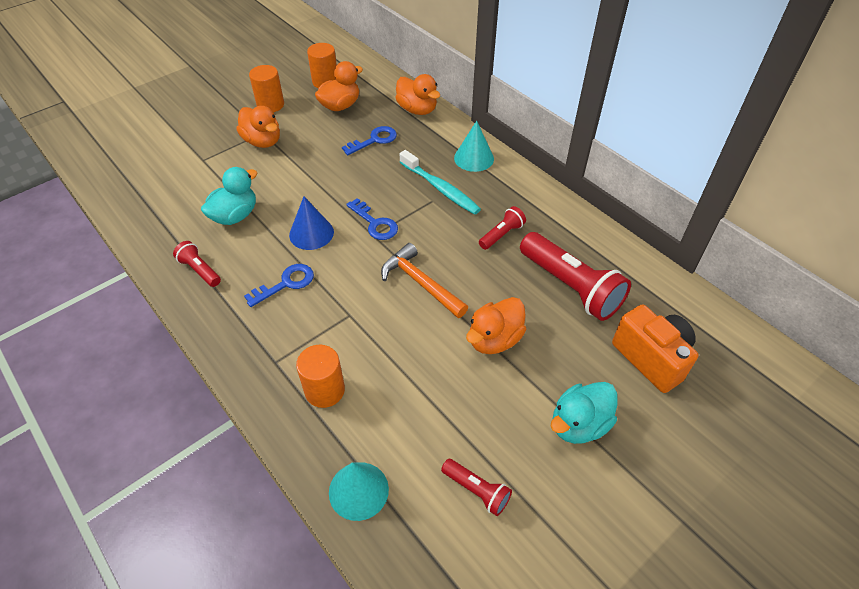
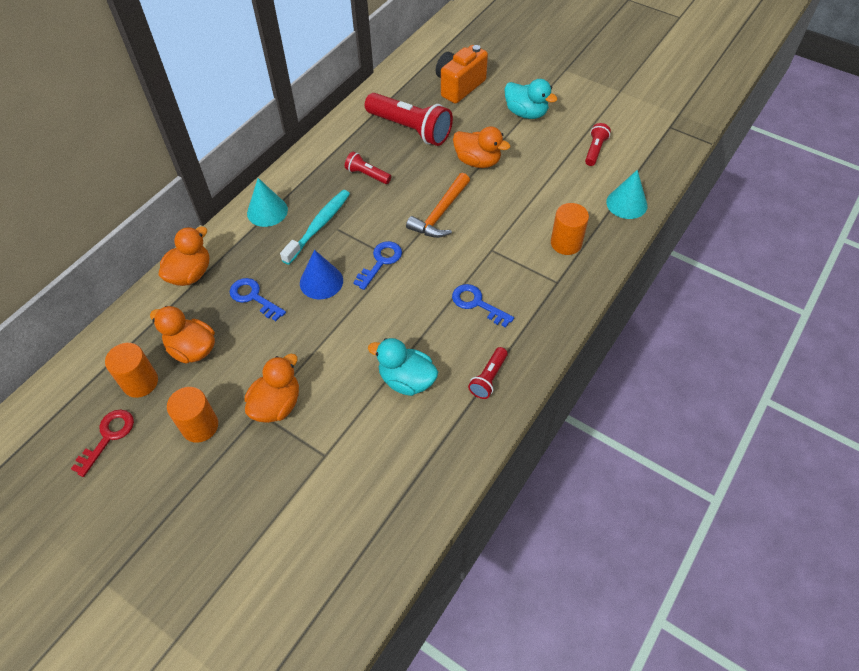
camera: 105 degrees left, 5 degrees up
blue cone [289,196,334,250] -> blue cone moved to [300,250,343,299]
red flashlight [520,232,631,321] -> red flashlight turned 90 degrees clockwise [365,93,453,146]
none -> red key [71,410,134,477]

